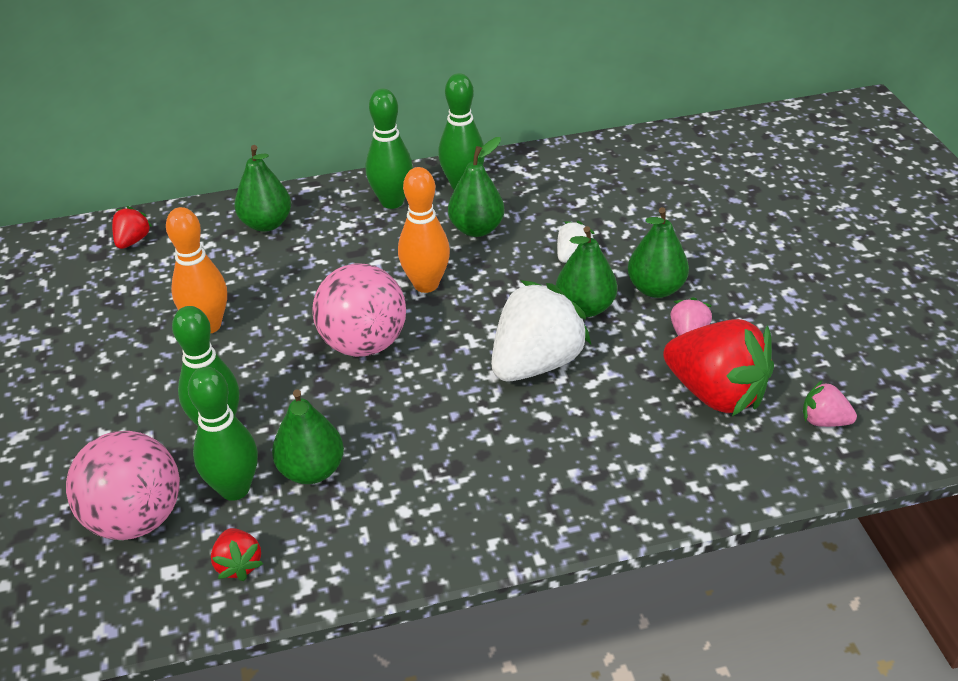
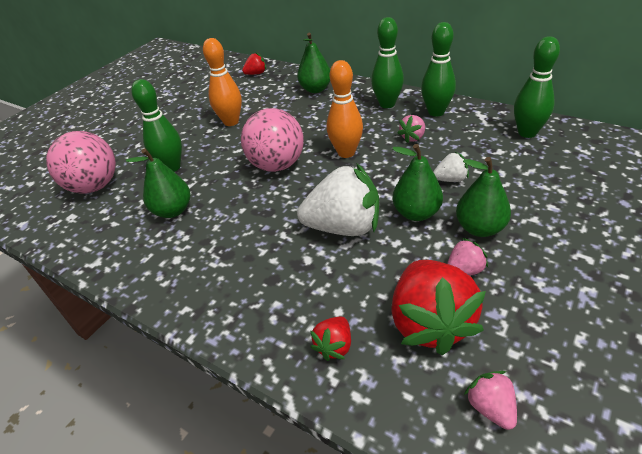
camera: 50 degrees right, 0 degrees up
green bowling pin [188,367,258,501] -> green bowling pin moved to [514,36,560,138]
red strawberry [211,528,263,581] -> red strawberry moved to [310,317,351,361]
green pear [448,137,505,237] -> pink strawberry [398,115,425,143]

